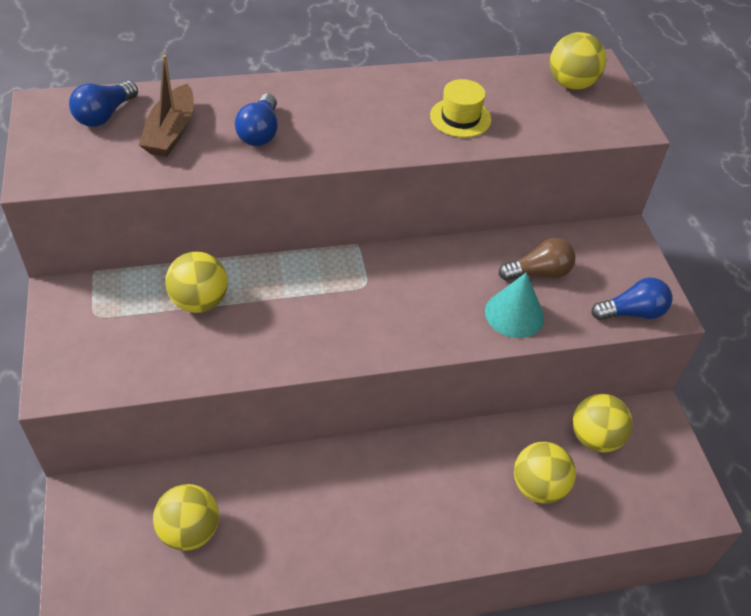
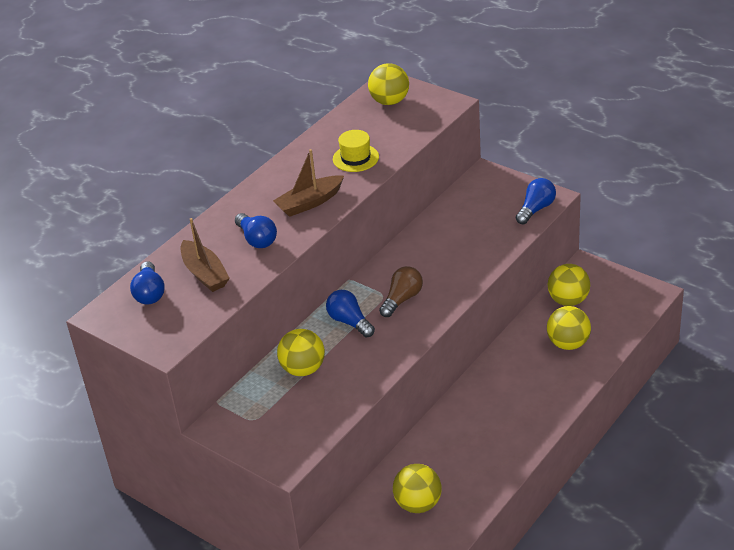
camera: 35 degrees left, 10 degrees down
turquoise cone [485,272,544,338] -> none
brown light bulb [499,238,576,281] -> brown light bulb moved to [379,266,423,317]
none -> brown boat [273,149,344,217]
none -> blue light bulb [326,290,375,337]

